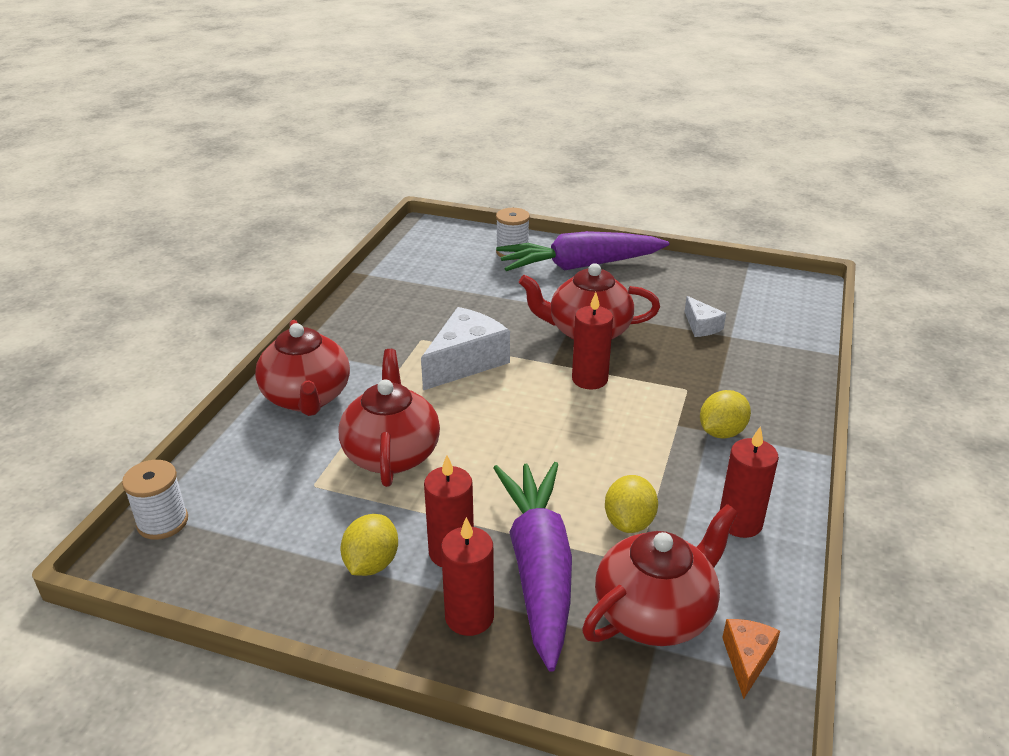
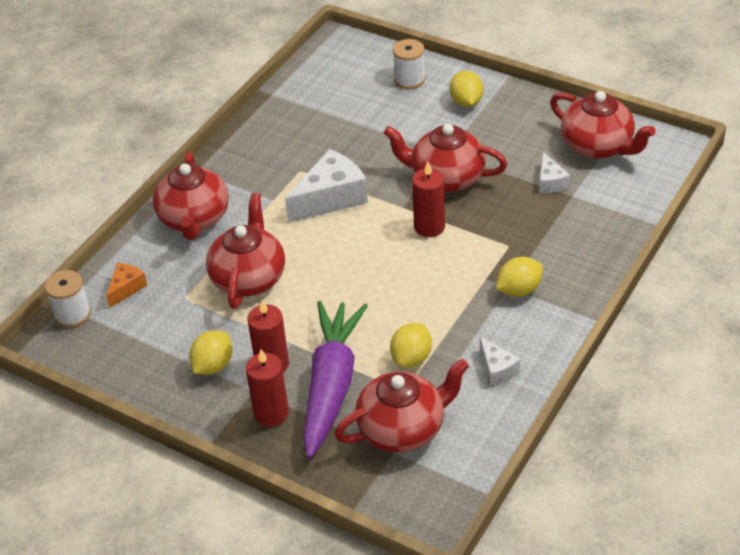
camera: 15 degrees right, 10 degrees up
purple carrot [496,231,669,271] -> yellow lemon [450,71,483,107]
red candle [720,426,779,538] -> white cheese [480,337,520,386]
orange cheese [722,619,780,699] -> orange cheese moved to [106,263,147,308]
none -> red teapot [550,91,656,159]

